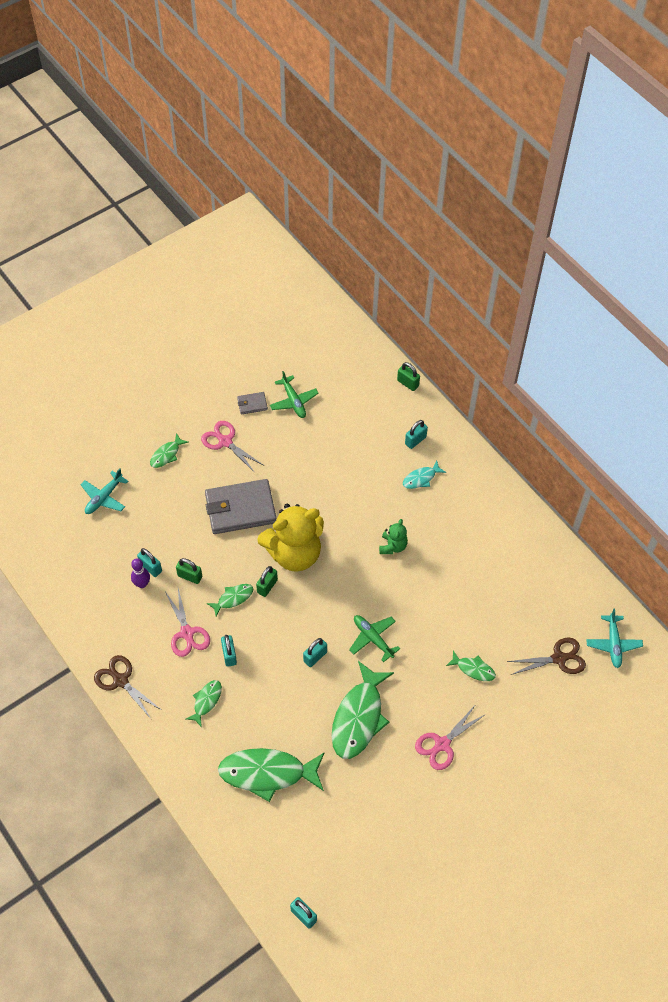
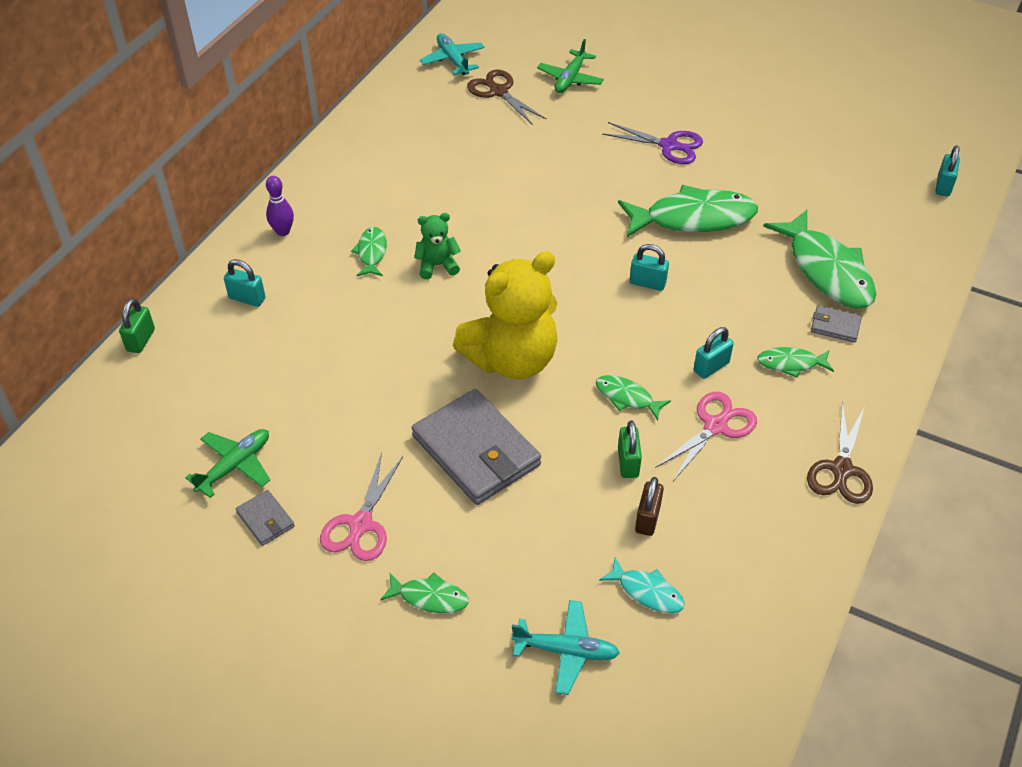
camera: 115 degrees left, 10 degrees down
purple bowling pin [131,558,150,588] -> purple bowling pin moved to [266,176,294,236]
turquoise padlock [137,548,162,577] -> brown padlock [635,477,664,536]
green padlock [256,566,278,597] -> none
yellow teddy bear [257,504,324,572] -> yellow teddy bear turned 105 degrees clockwise [453,251,557,379]
green plane [349,615,400,662] -> green plane moved to [537,39,604,93]
turquoise fish [403,461,446,489] -> turquoise fish moved to [599,557,685,613]
pink scissors [415,704,486,770] -> purple scissors [602,122,703,164]
green fish [446,651,496,681] -> green fish moved to [351,227,387,276]
turquoise plane [586,609,643,668] -> turquoise plane turned 90 degrees counterclockwise [420,33,485,75]
none -> grey wallet [811,305,862,343]

